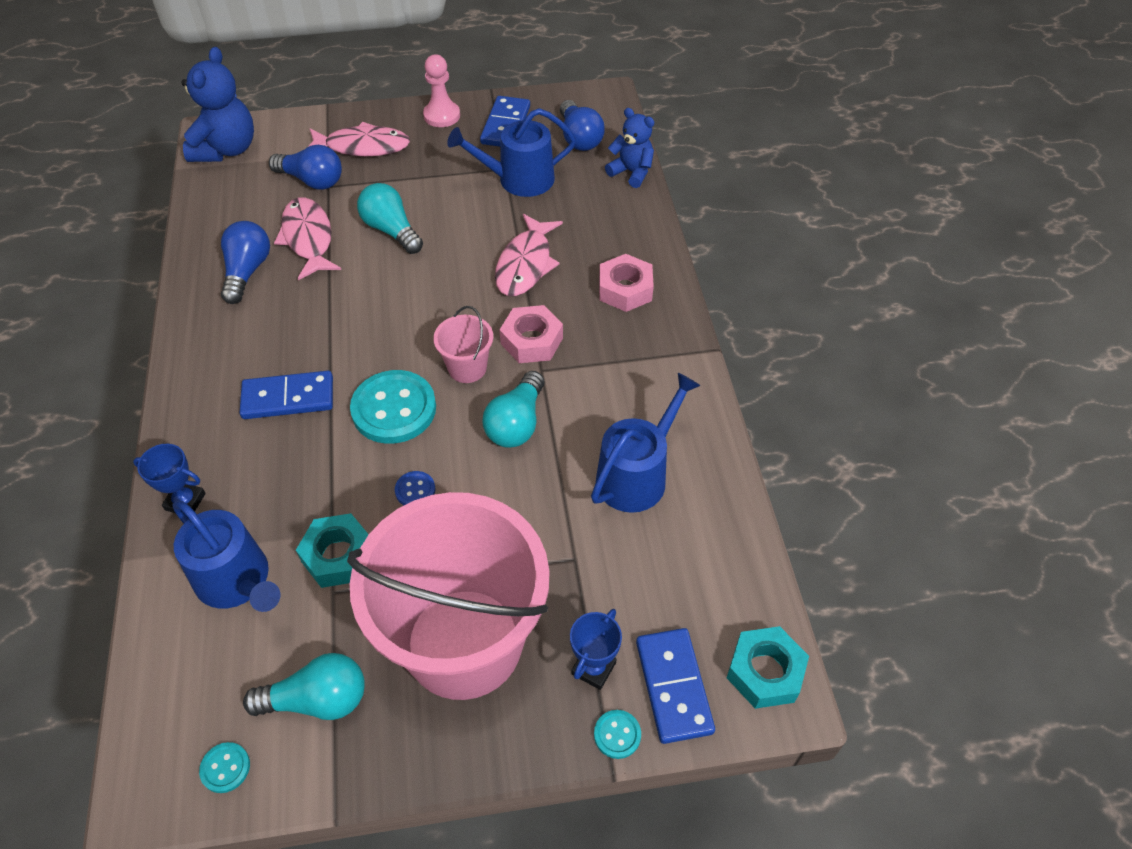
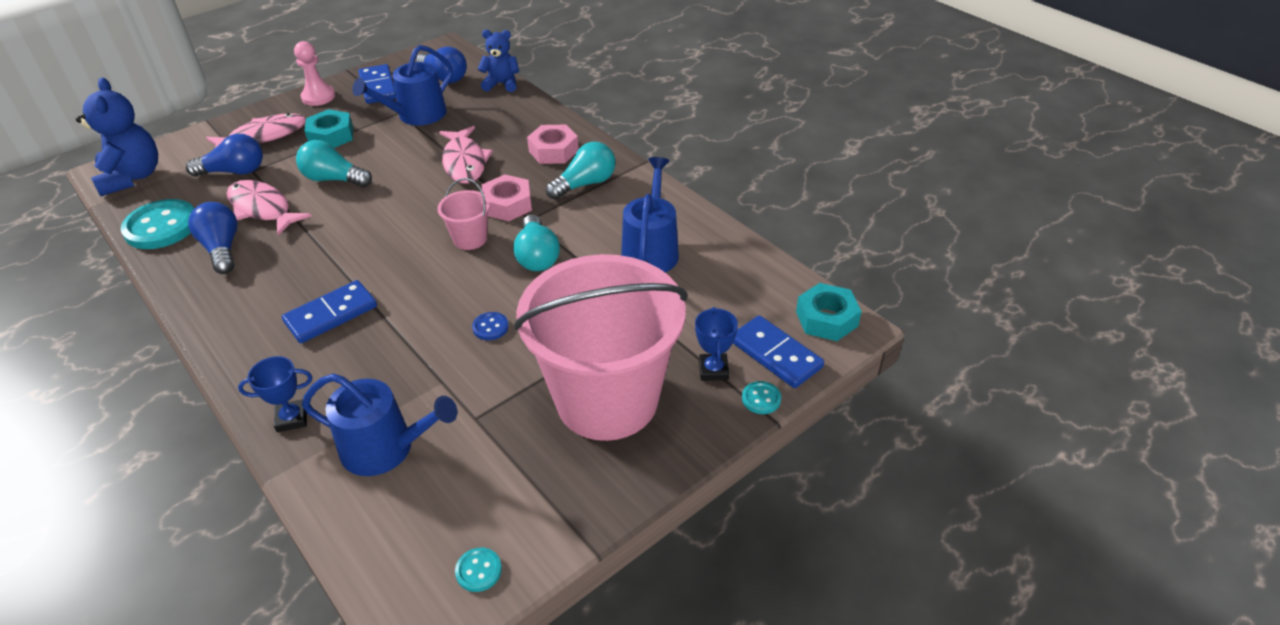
camera: 30 degrees left, 10 degrees down
turquoise light bulb [243,653,365,720] -> turquoise light bulb moved to [546,142,615,200]
turquoise nut [296,513,369,588] -> turquoise nut moved to [305,109,353,148]
turquoise button [350,370,436,444] -> turquoise button moved to [121,199,194,249]

